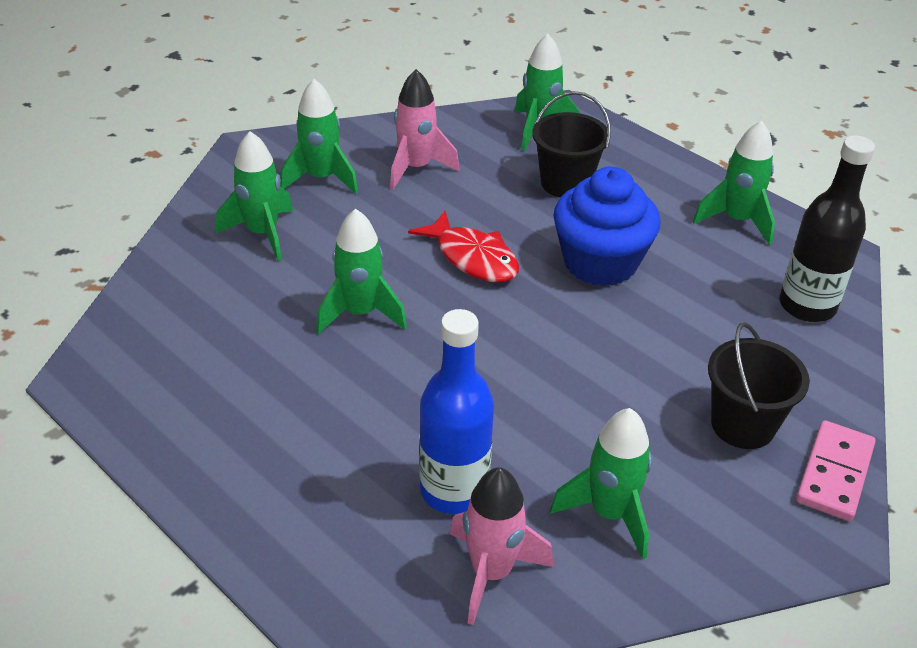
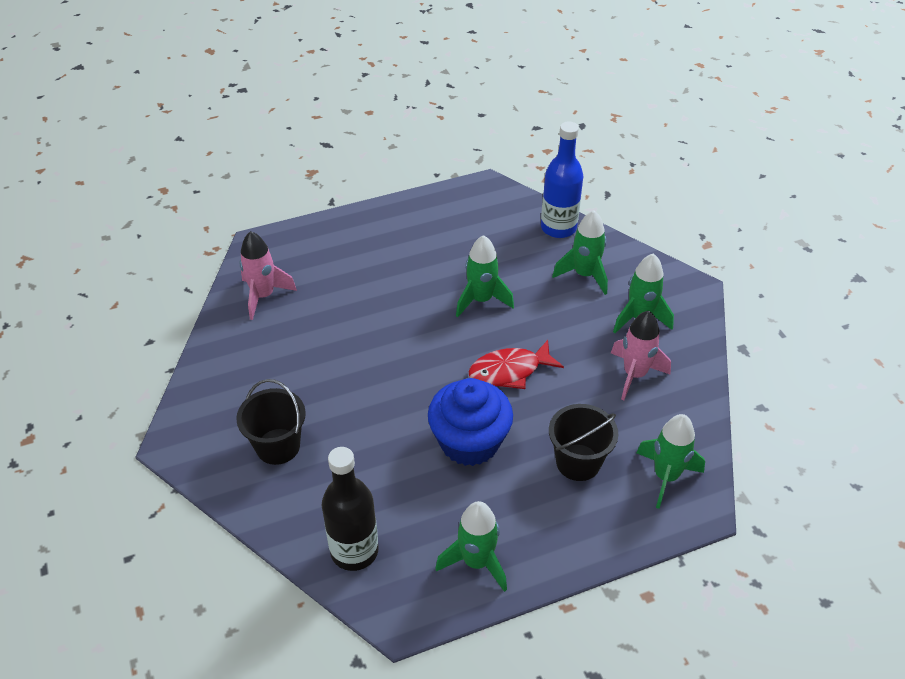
camera: 115 degrees right, 5 degrees up
blue bottle [419,309,494,514] -> blue bottle moved to [541,121,583,238]
green rocket [550,408,652,559] -> none
pink domino [796,420,876,521] -> none

